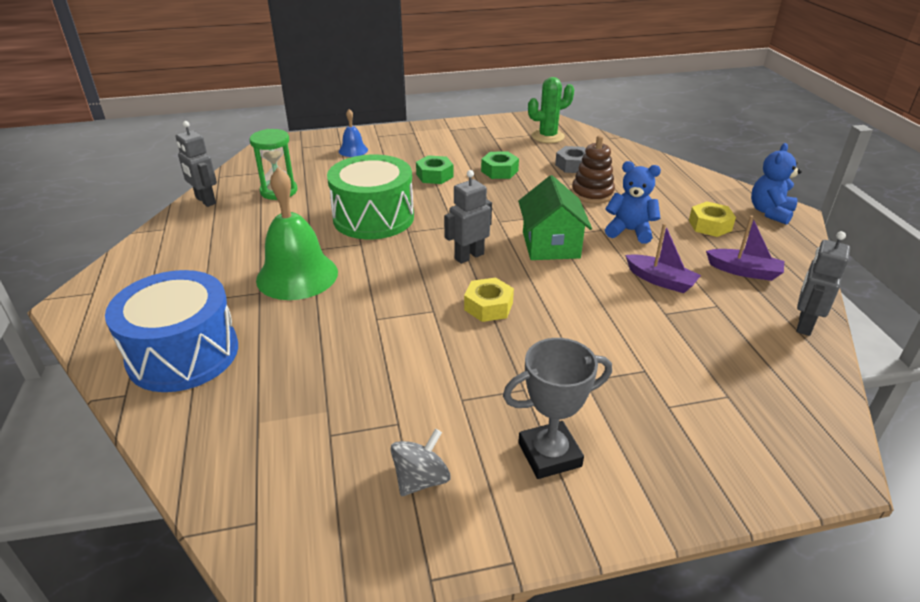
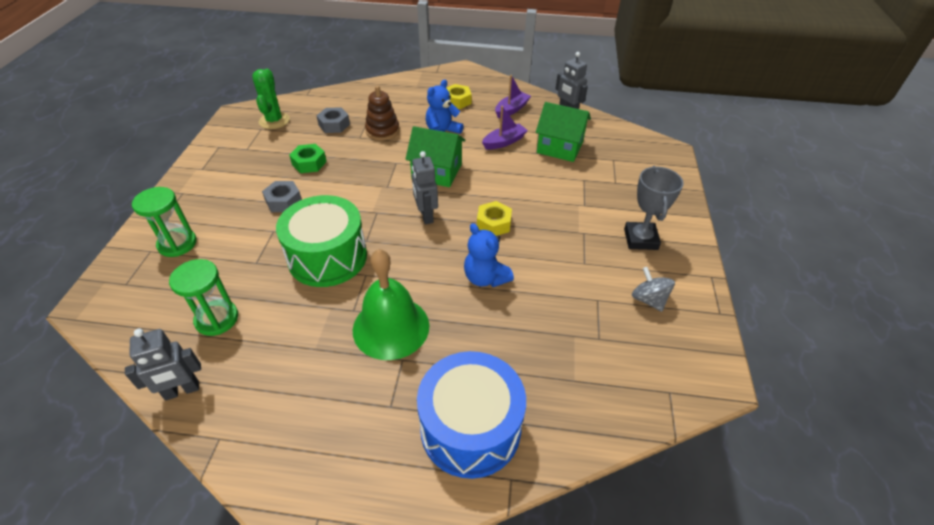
camera: 70 degrees left, 10 degrees up
blue bell [339,109,368,157] -> green hourglass [132,187,197,257]
green nut [416,155,454,184] -> grey nut [262,181,302,212]
blue teddy bear [751,143,802,225] -> blue teddy bear moved to [464,223,514,287]
none -> green house [536,102,591,162]

